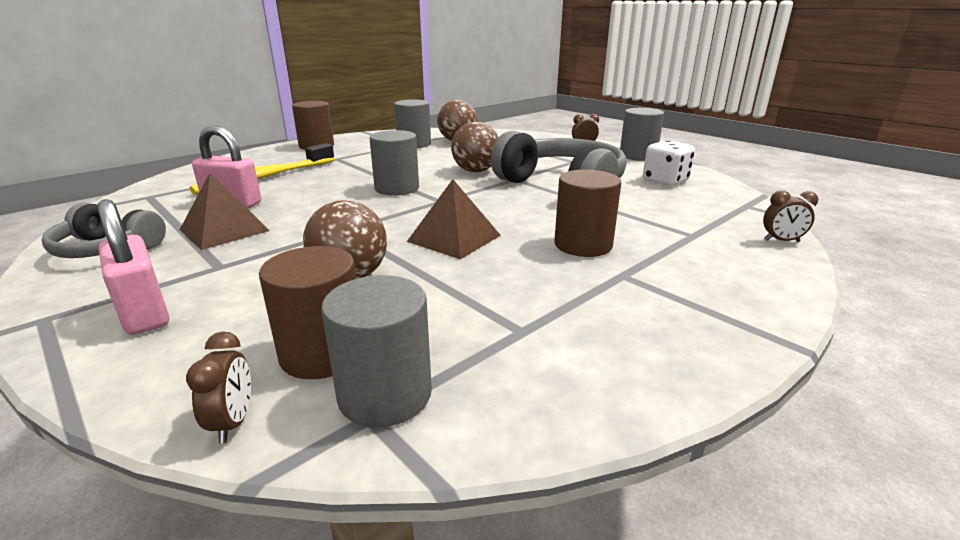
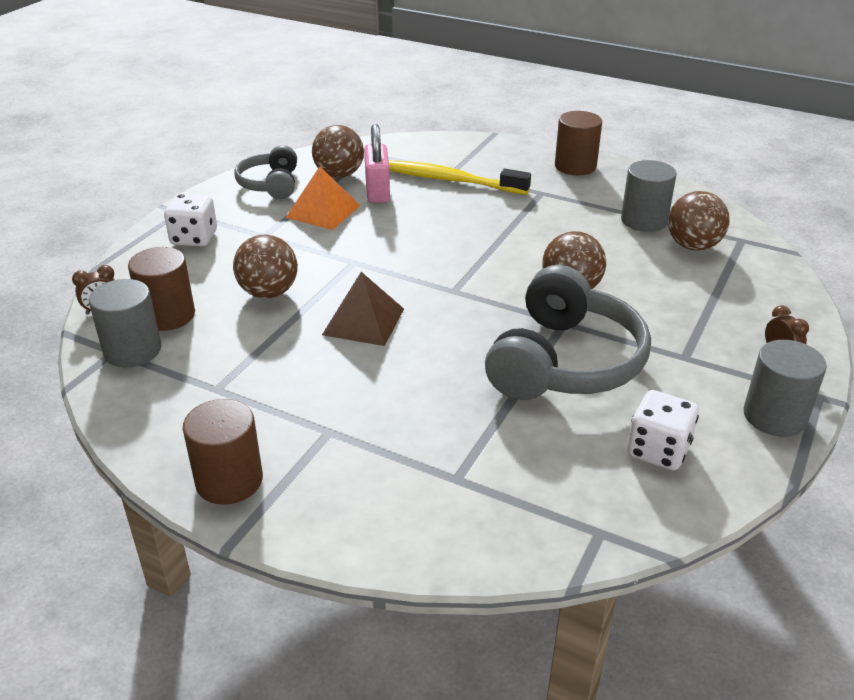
camera: 70 degrees right, 10 degrees up
pink padlock [98,199,169,335] -> white dice [164,194,217,246]
brown pyramid [180,173,270,250] -> orange pyramid [286,166,361,230]
grey cylinder [369,130,419,196] -> none
brown cylinder [554,170,621,257] -> brown cylinder moved to [183,399,263,505]
brown clock [763,190,818,242] -> none
none -> brown ball [312,125,364,178]

